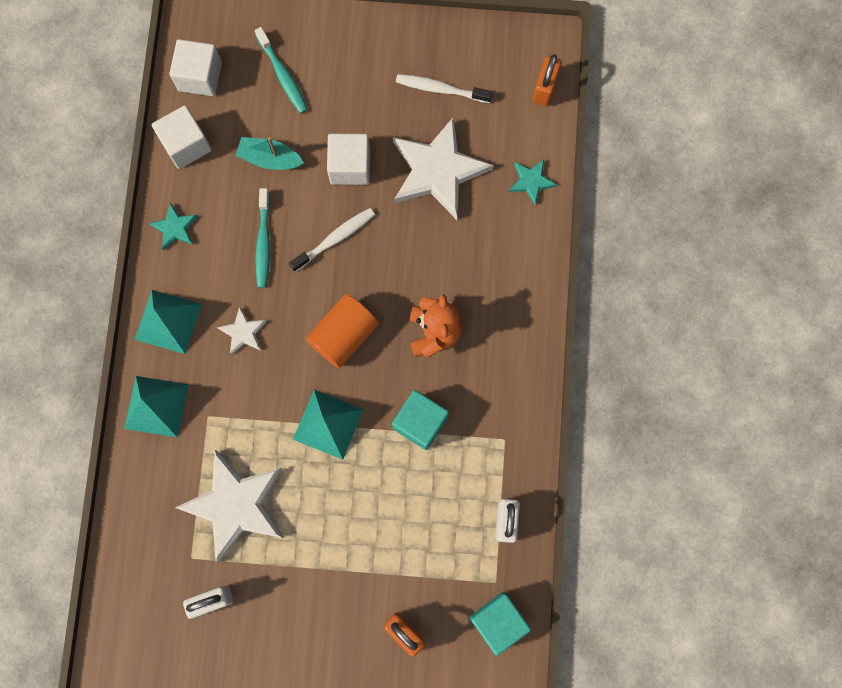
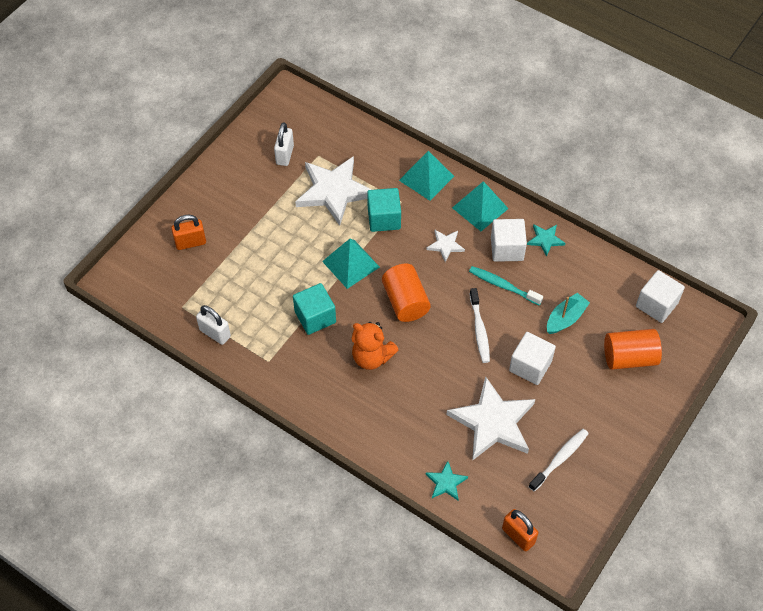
camera: 120 degrees right, 20 degrees down
white cube [152,105,212,169] -> white cube moved to [491,219,527,262]
turquoise toothbrush [255,27,308,113] -> orange cylinder [604,329,662,370]
turquoise cube [469,592,531,656] -> turquoise cube moved to [367,188,401,232]

